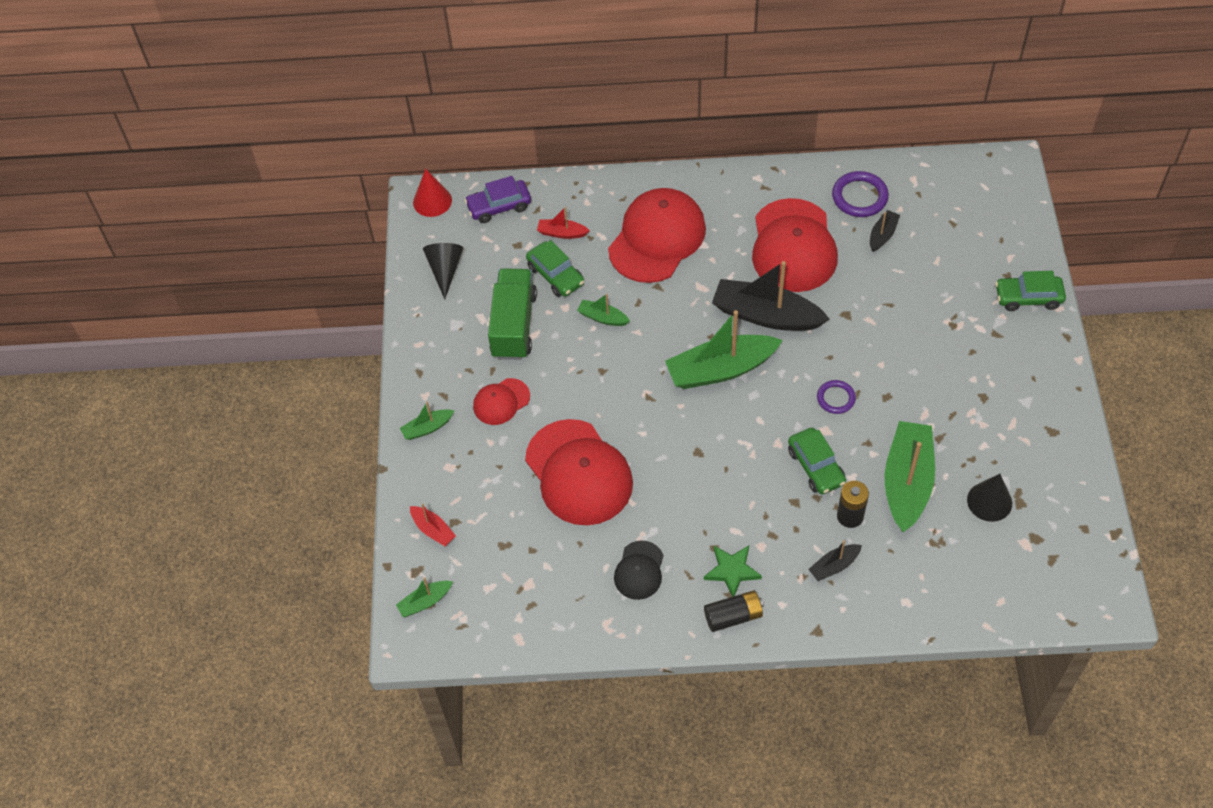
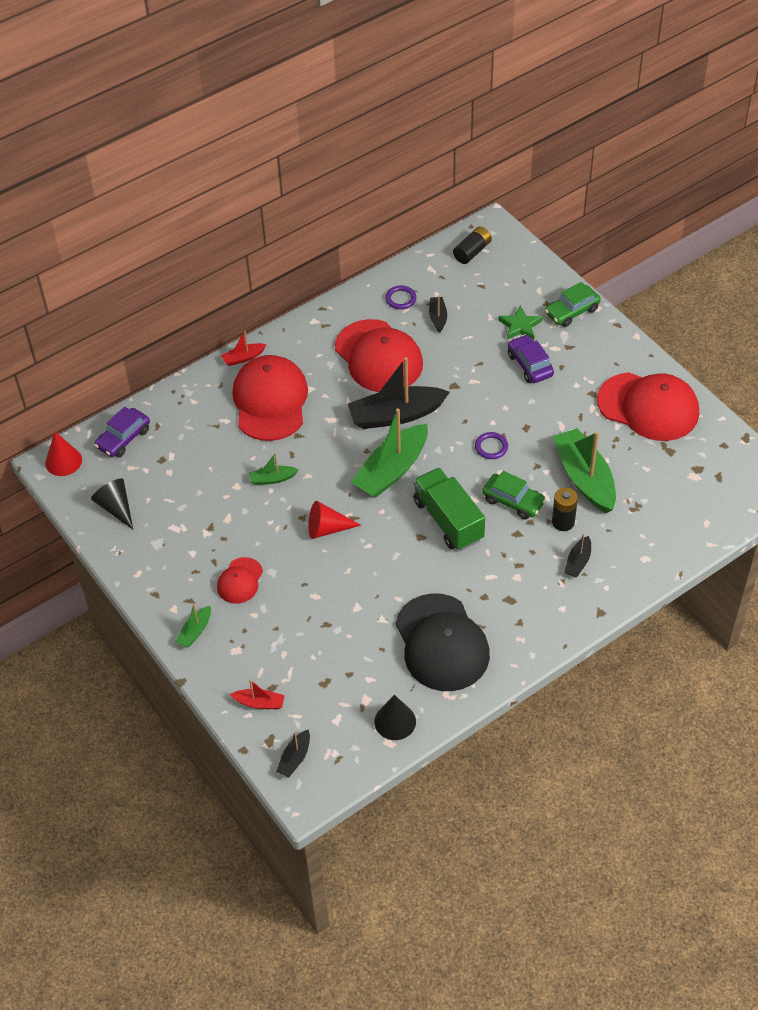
camera: 35 degrees left, 5 degrees down
green boat [396,577,453,617] -> black boat [276,730,310,777]
green truck [488,268,537,360] -> green truck moved to [413,468,485,551]
red cap [525,419,633,525] -> red cap moved to [597,372,699,441]
green car [526,240,584,297] -> none
red boat [537,207,590,239] -> red boat moved to [221,331,267,366]
black cap [614,541,664,600] -> black cap [395,593,490,691], size x2.00
green star [704,546,762,597] -> green star moved to [498,305,543,340]
black battery [704,591,764,632] -> black battery moved to [453,226,492,264]
purple ring [832,171,889,217] -> purple ring [385,285,416,309], size x0.64
black cone [967,474,1012,522] -> black cone moved to [375,695,416,740]
none -> red cone [308,501,361,539]
none -> purple car [508,334,554,383]

